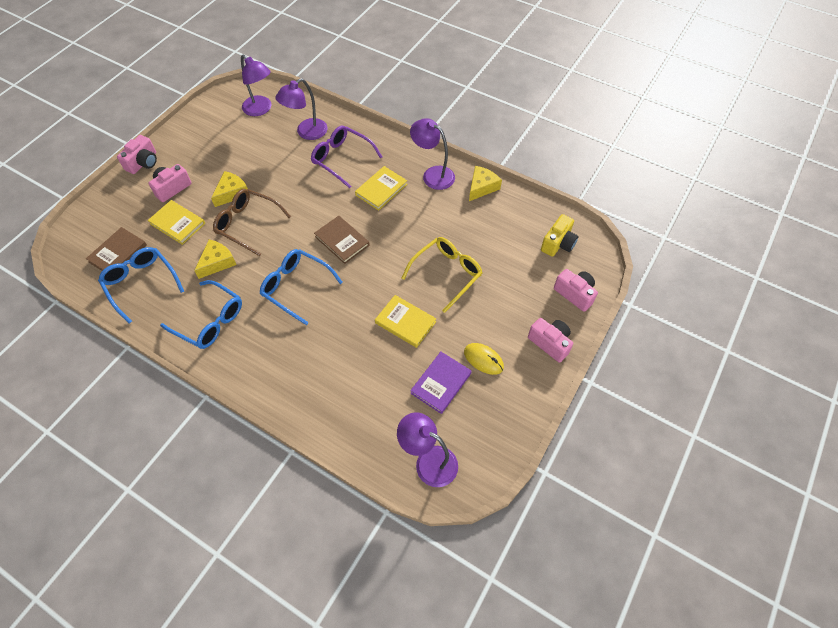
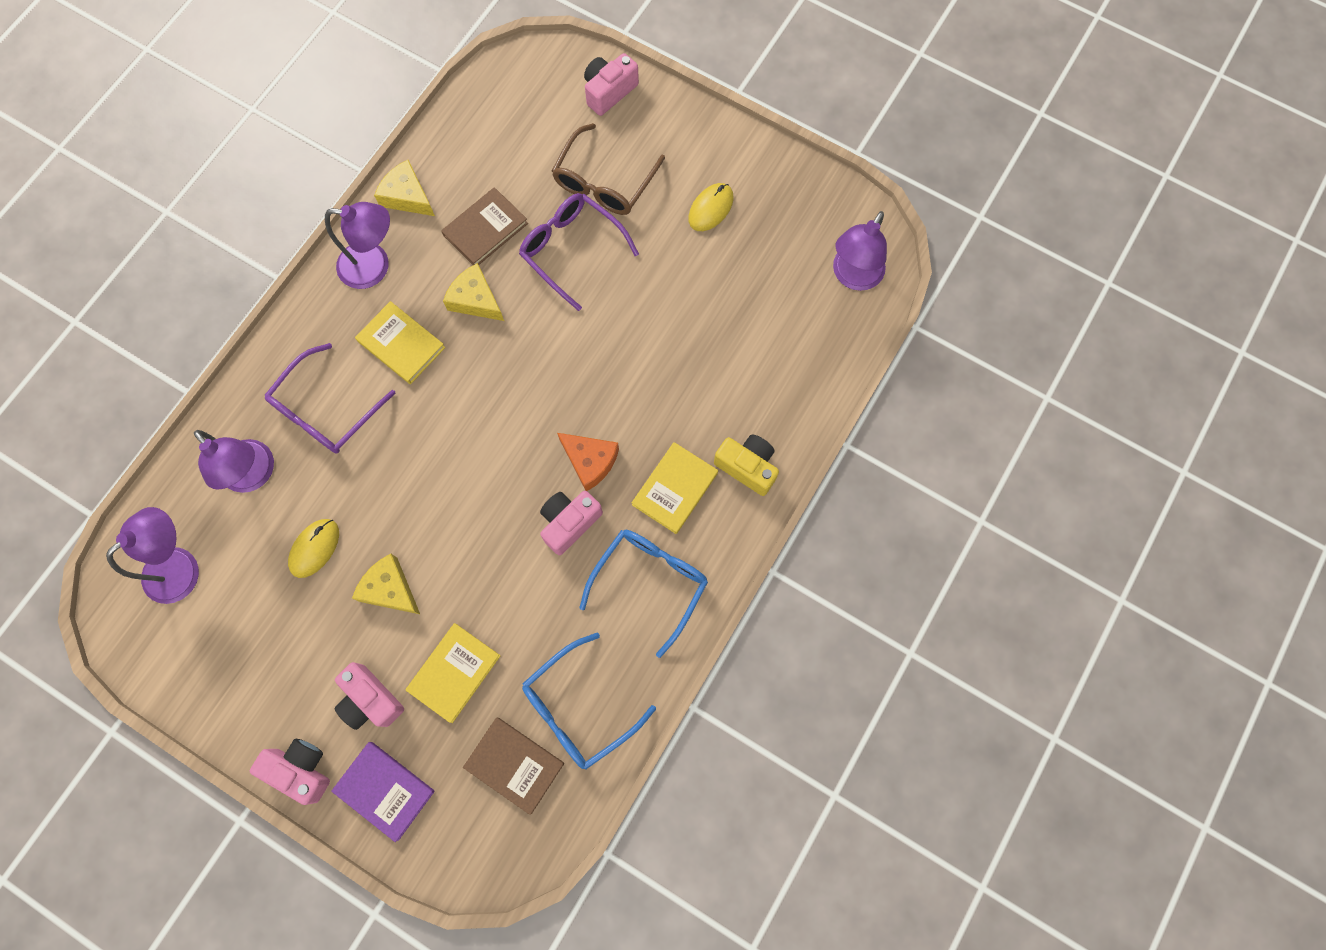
camera: 90 degrees left, 15 degrees up
yellow cheese [194,239,236,279] -> yellow cheese moved to [443,263,504,321]
brown glasses [213,189,291,256] -> brown glasses moved to [552,123,665,215]
blue glasses [260,249,343,325] -> orange cheese [557,433,619,491]
brown book [314,216,370,264] -> brown book moved to [441,187,528,265]
yellow book [375,295,436,348] -> yellow book moved to [632,442,718,534]
yellow glasses [401,237,482,313] -> purple glasses [519,193,639,311]
purple lamp [410,118,455,190] -> purple lamp turned 120 degrees counterclockwise [325,202,390,289]
purple book [410,352,472,414] -> purple book moved to [331,742,435,842]
pink camera [528,318,573,362] -> pink camera moved to [540,491,603,555]
yellow camera [541,214,579,257] -> yellow camera moved to [714,434,779,496]
none -> yellow mouse [288,519,339,578]

